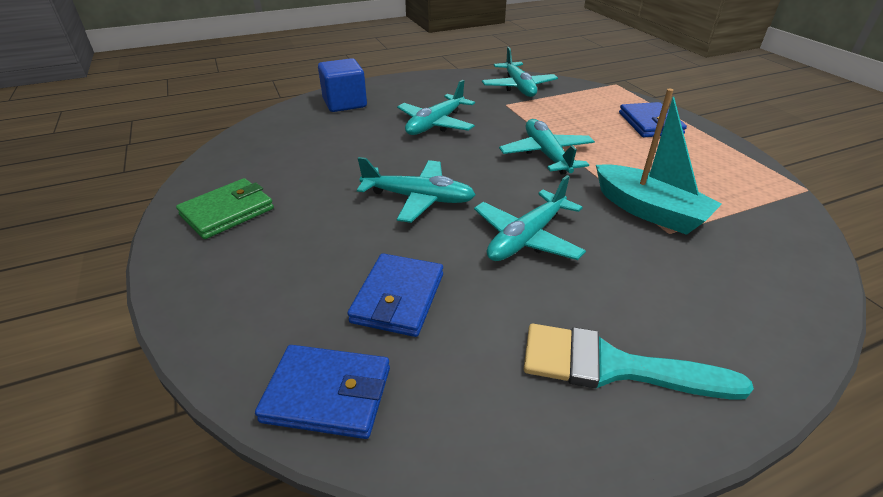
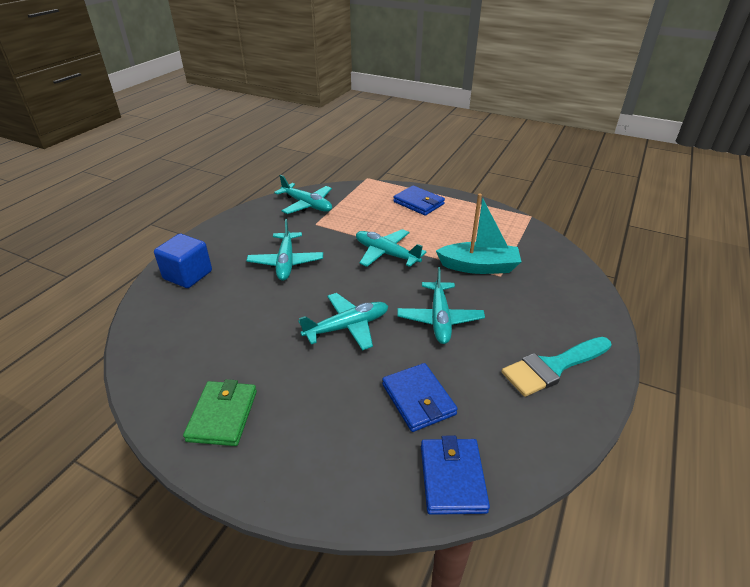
camera: 40 degrees left, 0 degrees up
blue wallet [255,345,390,439] -> blue wallet turned 60 degrees counterclockwise [421,436,490,515]

